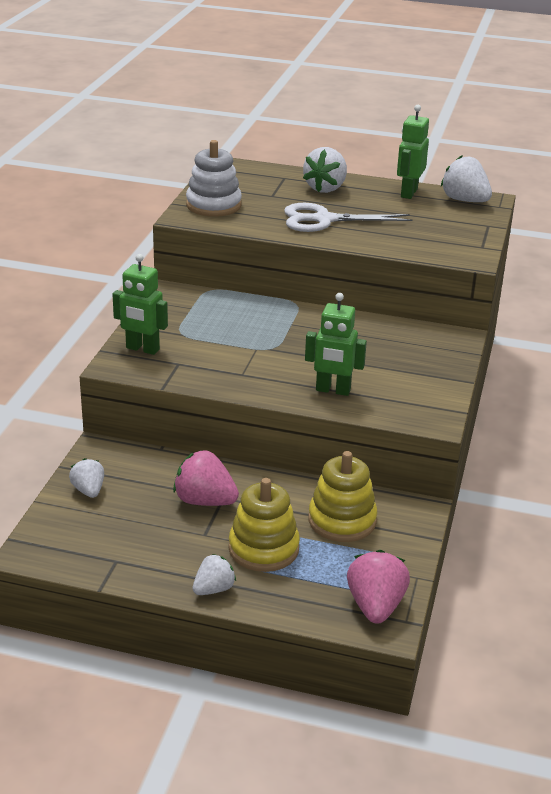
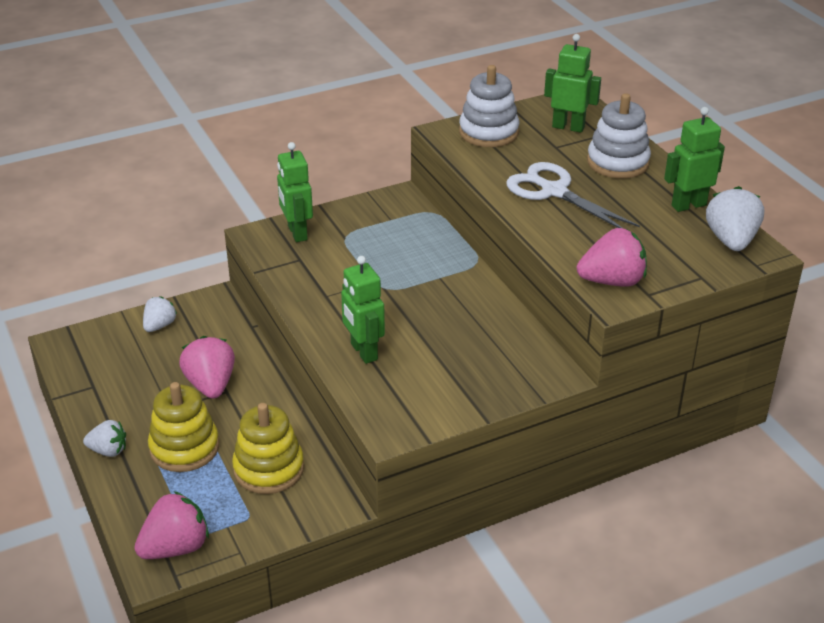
camera: 50 degrees right, 5 degrees up
white strawberry [303,147,347,193] -> white stacking toy [587,93,651,178]
none -> green robot [544,34,601,133]
none -> pink strawberry [577,228,647,287]

